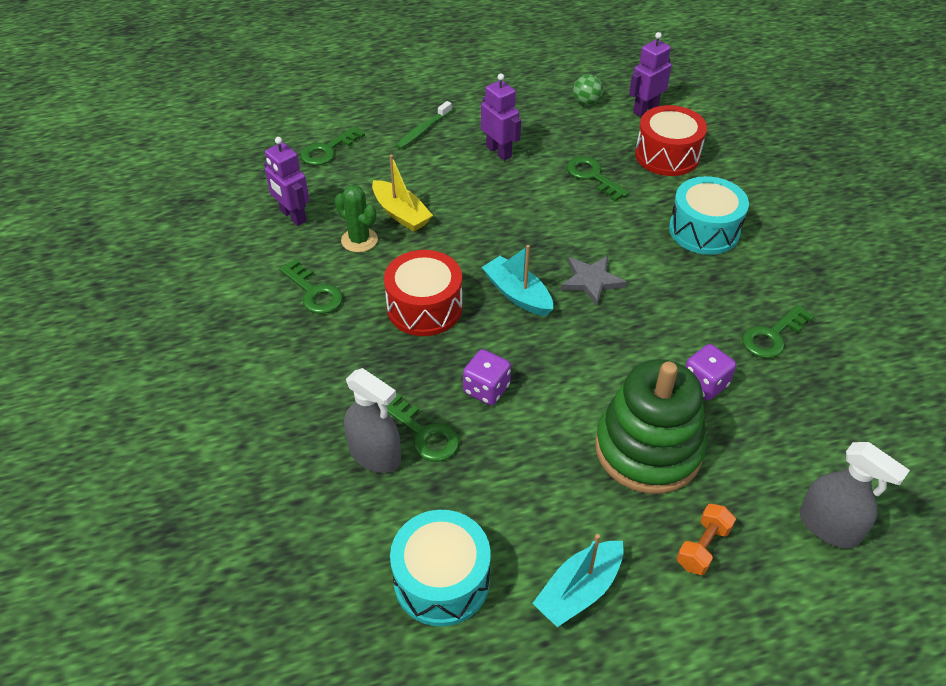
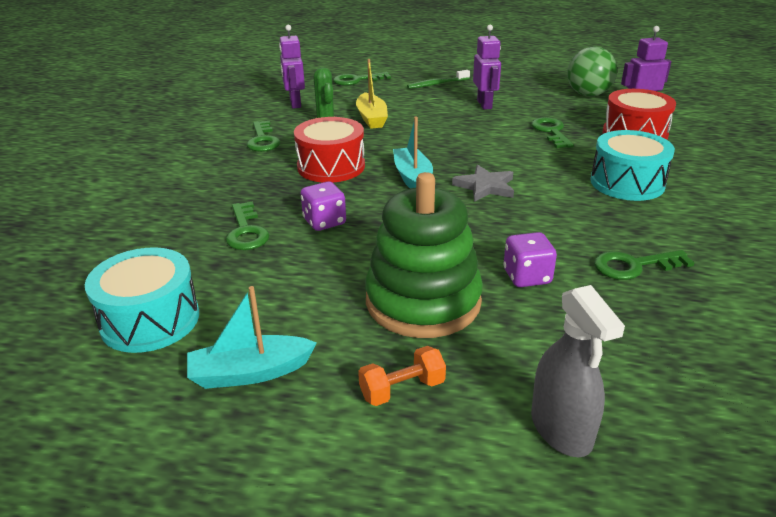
camera: 30 degrees right, 15 degrees down
grey spray bottle [344,368,401,473] -> none
green ball [573,74,603,106] -> green ball [567,46,617,96], size x1.74

